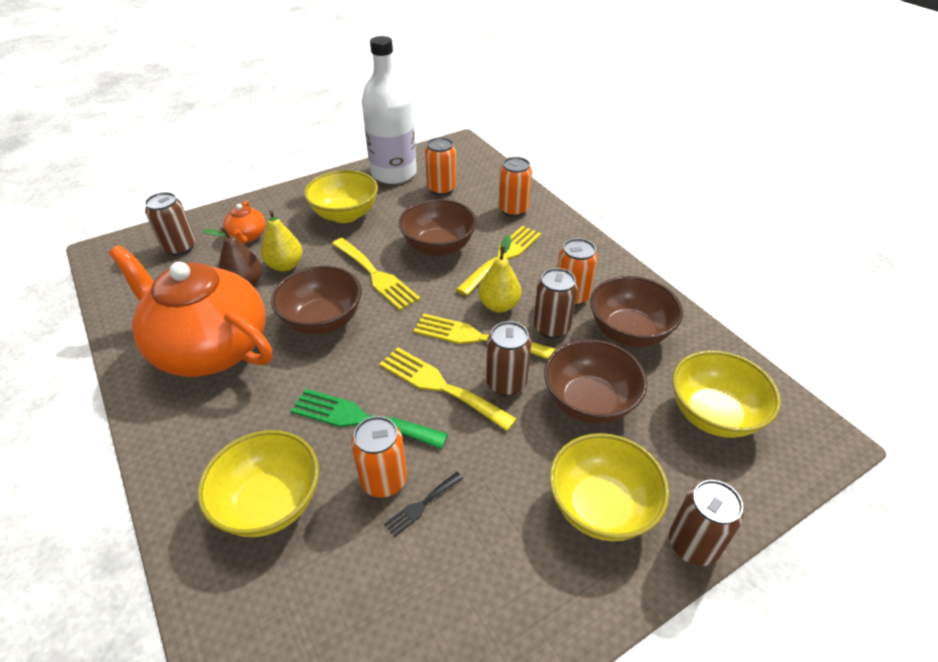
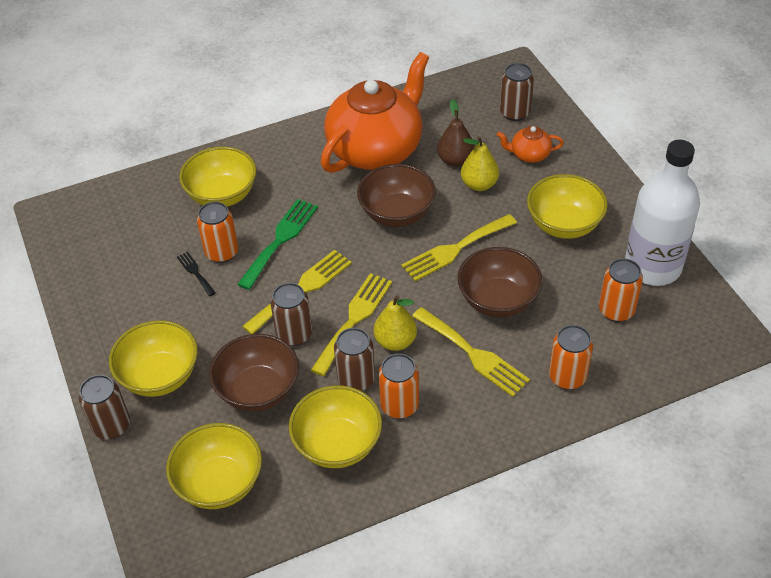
camera: 100 degrees right, 5 degrees up
brown bowl [590,276,683,347] -> yellow bowl [289,385,382,468]

